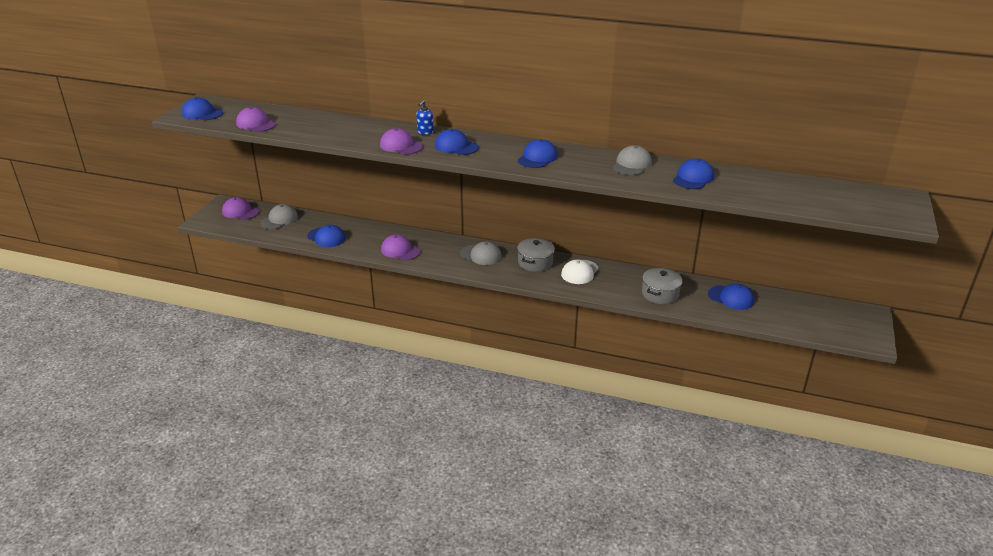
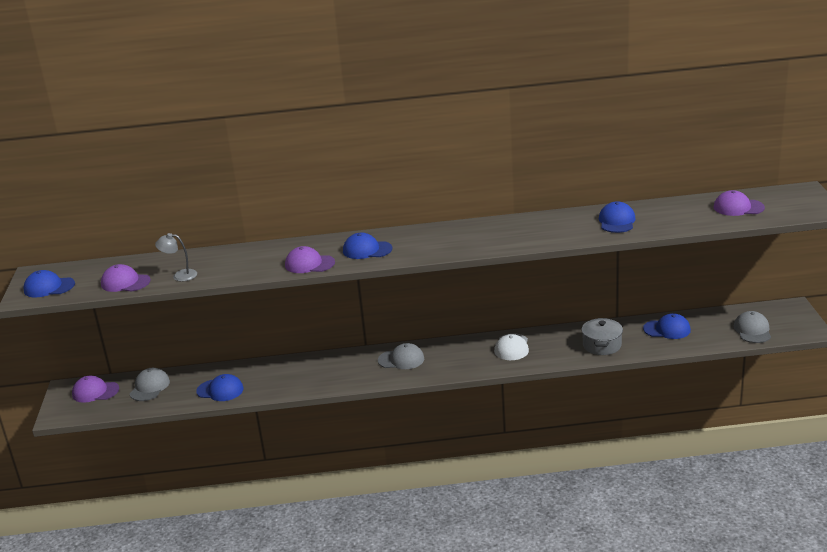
camera: 20 degrees left, 5 degrees down
purple cap [381,235,421,260] -> purple cap moved to [713,190,765,216]
blue soap dispenser [416,100,434,135] -> none
grey pot [517,238,555,272] -> none
blue cap [518,139,558,168] -> none
grey cap [613,145,652,175] -> grey cap moved to [734,311,771,343]
none -> grey lamp [155,233,197,282]

